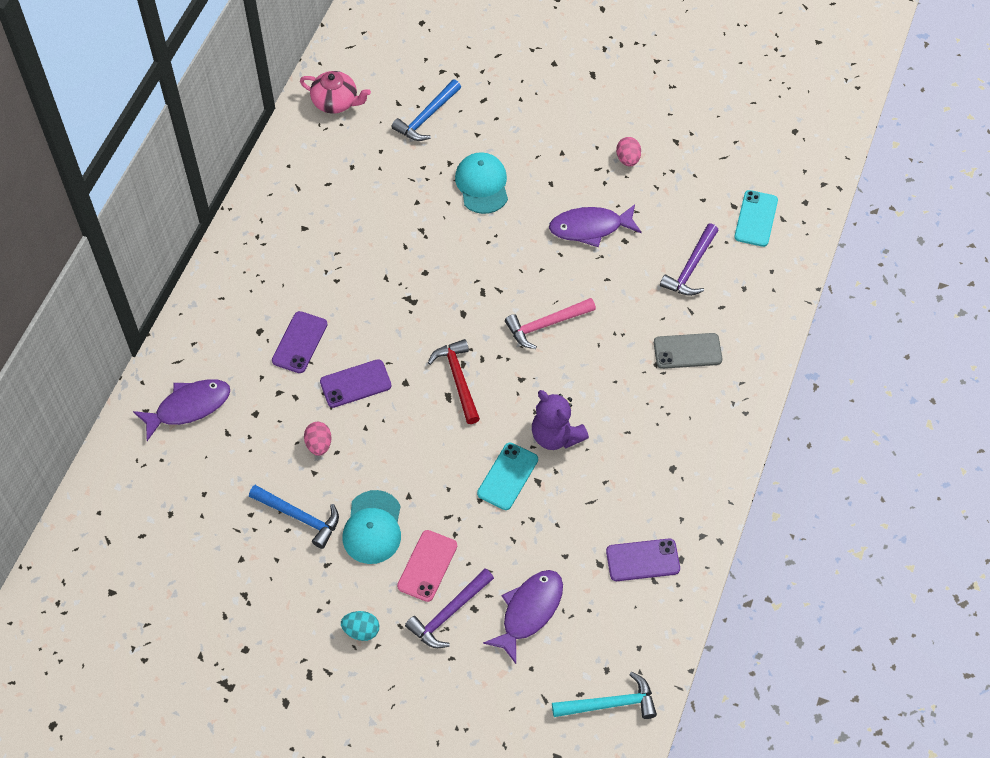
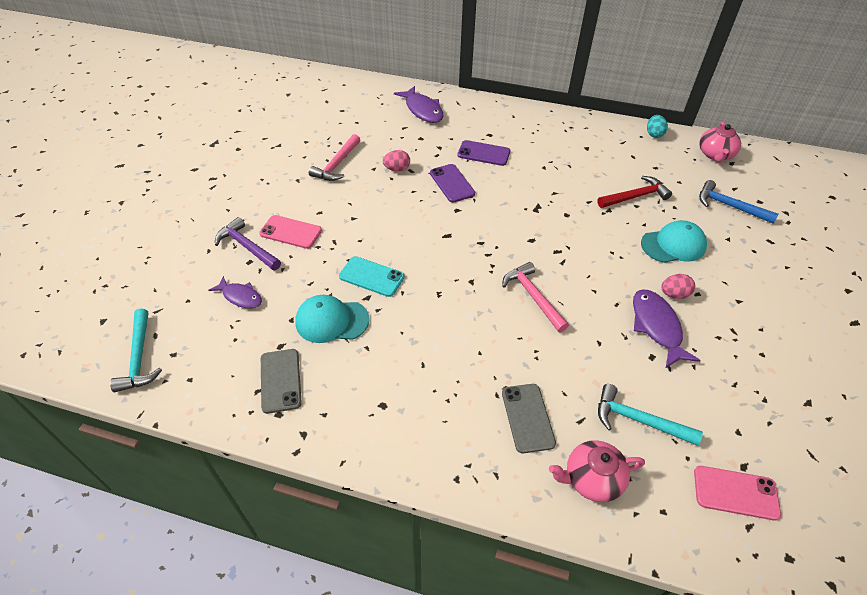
camera: 85 degrees right, 10 degrees down
blue hammer [249,485,339,549] -> pink hammer [309,134,360,181]
turquoise egg [341,611,379,641] -> turquoise egg moved to [647,115,668,138]
turquoise cap [343,490,401,564] -> turquoise cap moved to [295,295,369,343]
red hammer [428,339,480,424] -> red hammer moved to [597,176,672,208]
purple fish [483,570,563,664] -> purple fish [209,276,262,308], size x0.64
purple teddy bear [532,390,589,450] -> none
purple phone [606,539,680,581] -> grey phone [261,349,302,414]
pink egg [616,137,641,167] -> pink egg moved to [661,274,695,299]
purple hammer [660,224,719,296] -> turquoise hammer [598,384,703,446]
turquoise phone [734,190,778,247] -> pink phone [694,466,781,521]
none -> pink teapot [549,440,645,502]

